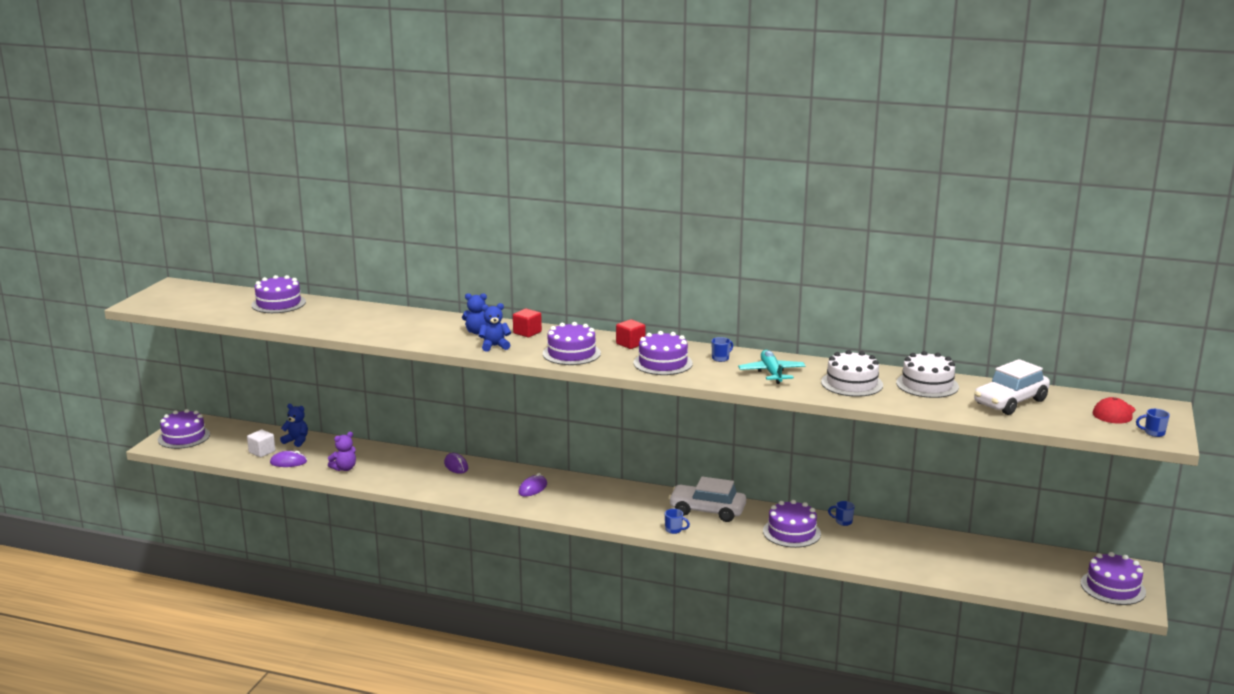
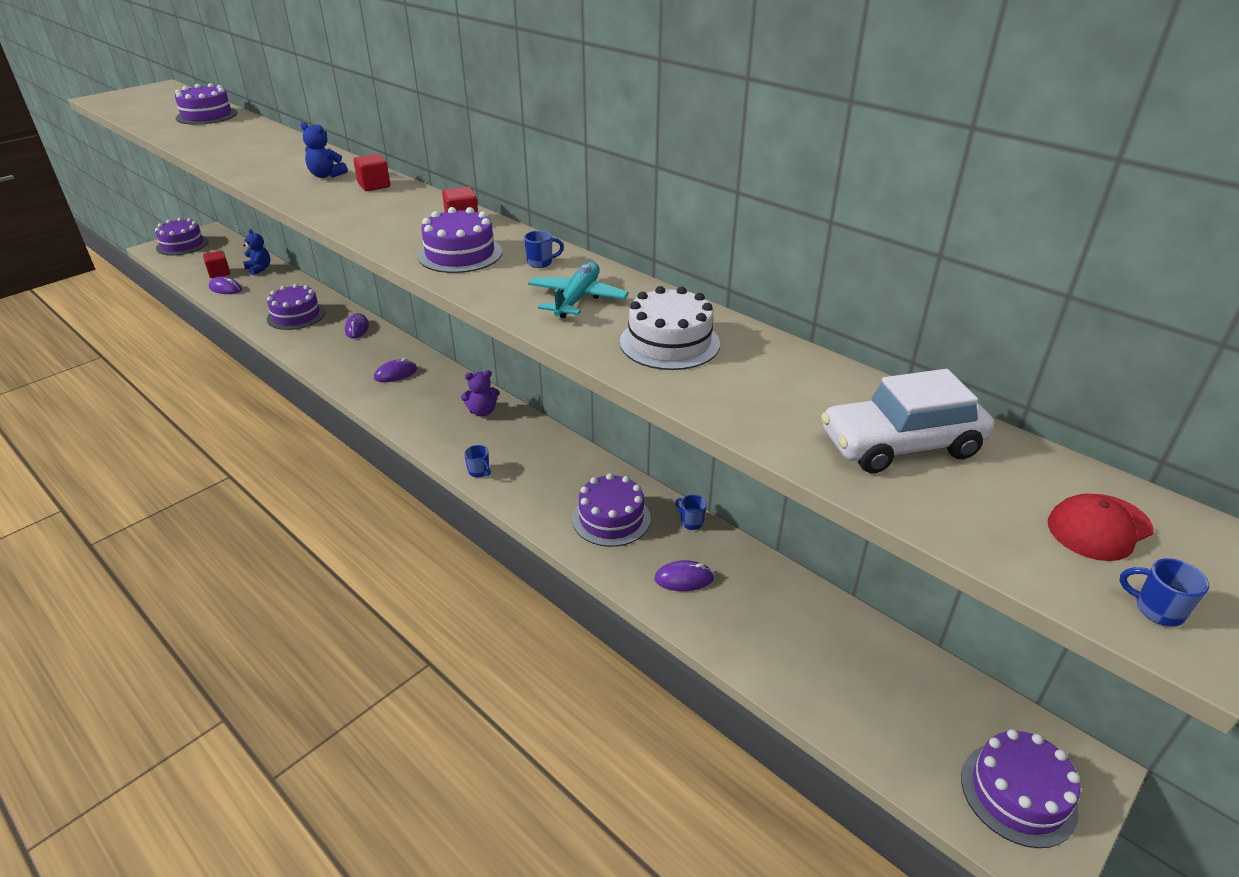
camera: 25 degrees right, 15 degrees up
white cube [247,430,275,457] -> red cube [203,250,230,278]
purple teddy bear [328,432,356,471] -> purple teddy bear moved to [461,370,500,417]
blue teddy bear [479,303,511,352] -> none
purple cake [543,322,601,365] -> purple cake moved to [267,284,325,330]
white car [668,477,746,522] -> none
white cake [896,351,959,398] -> none
none -> purple mouse [654,560,714,591]

